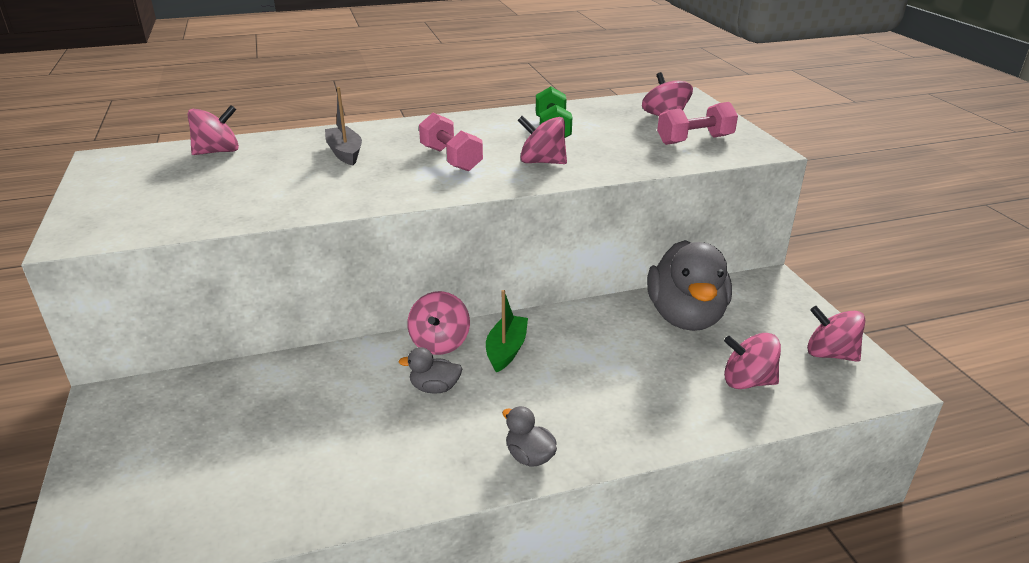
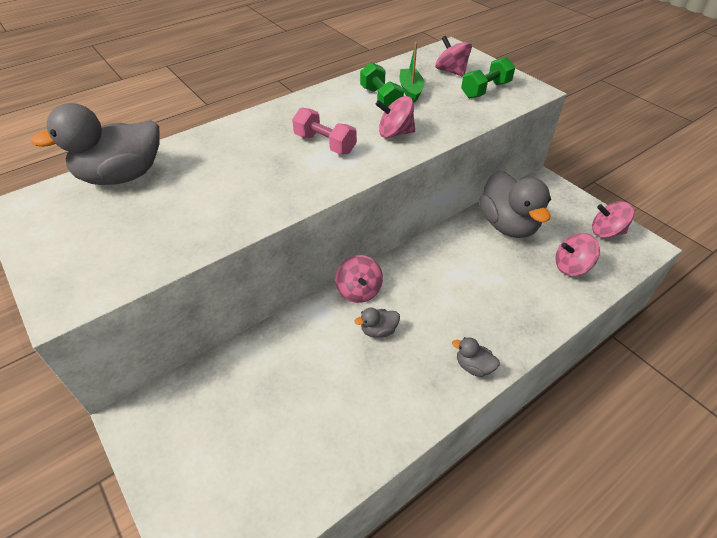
camera: 20 degrees left, 15 degrees up
pink spinning top [188,105,239,155] -> grey duck [31,103,160,185]
grey boat [325,87,362,165] -> none
green boat [486,290,528,373] -> green boat moved to [399,42,425,103]
pink dumbbell [657,102,738,145] -> green dumbbell [461,57,515,98]

